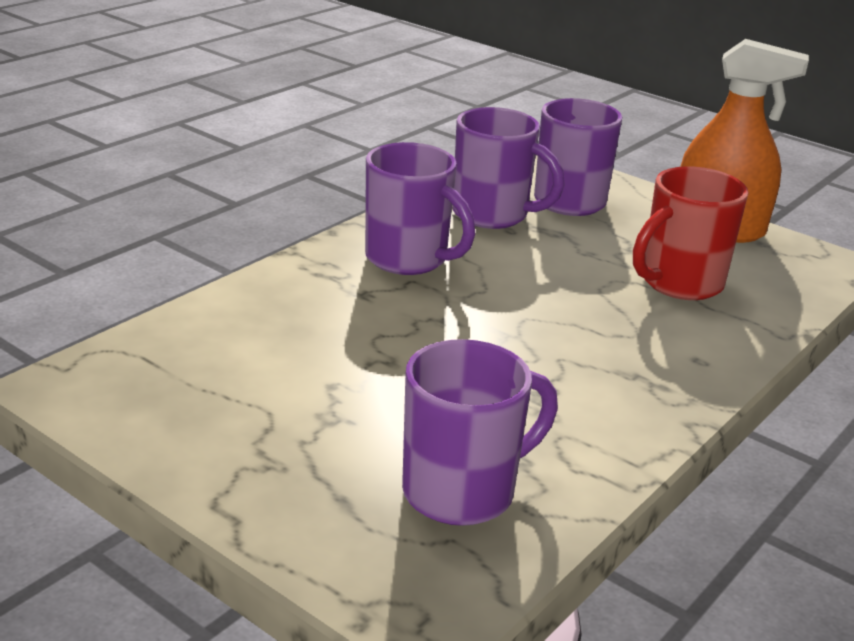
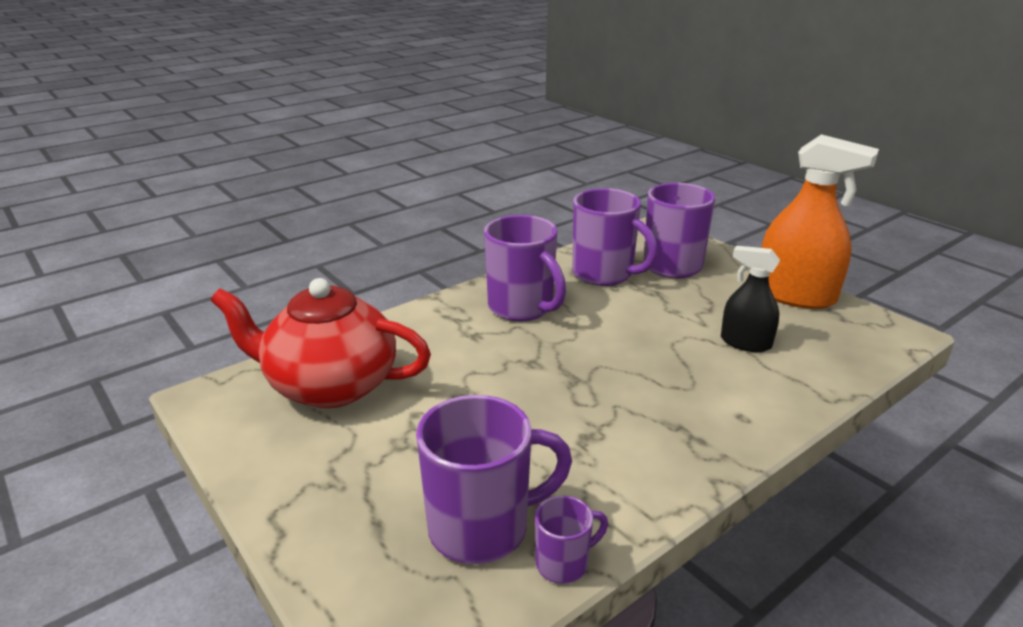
camera: 15 degrees right, 0 degrees up
red mug [633,166,748,300] -> black spray bottle [721,245,780,352]
none -> red teapot [210,278,431,408]
none -> purple mug [535,495,608,584]

